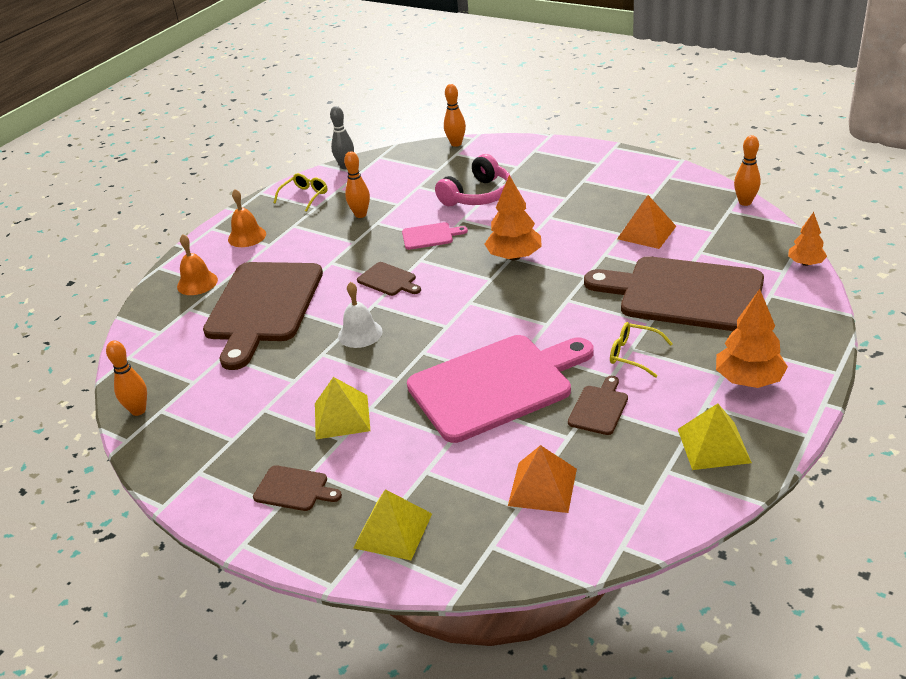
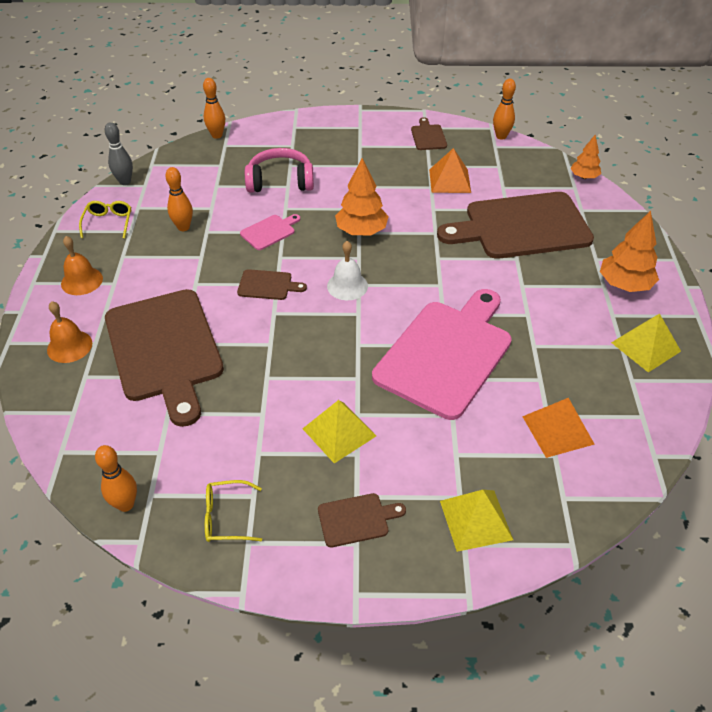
camera: 35 degrees left, 10 degrees up
white bell [338,282,383,348] -> white bell moved to [327,241,368,300]
pink headphones [435,154,512,206] -> pink headphones turned 105 degrees counterclockwise [245,148,314,193]
brown cutting board [568,376,628,435] -> brown cutting board moved to [411,117,447,150]
yellow glasses [610,322,673,378] -> yellow glasses moved to [205,480,262,542]

